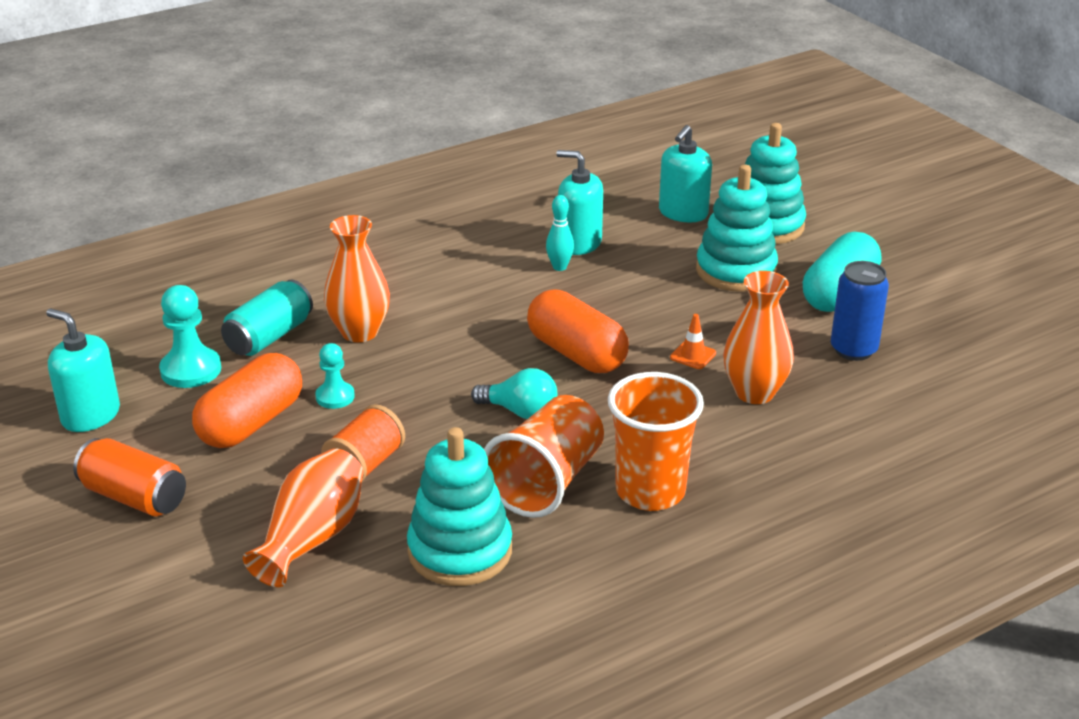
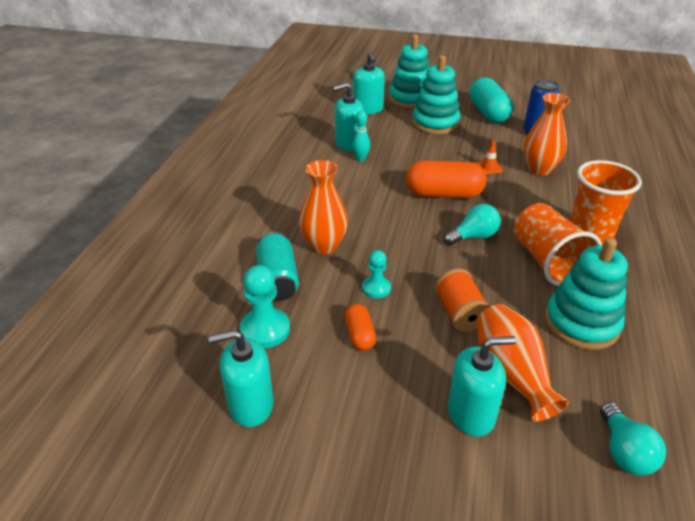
camera: 45 degrees left, 5 degrees up
orange can [73,438,186,516] -> none
orange capsule [192,353,302,448] -> orange capsule [345,304,376,350], size x0.53
none -> turquoise soap dispenser [448,336,516,437]
none -> turquoise light bulb [600,402,666,476]

